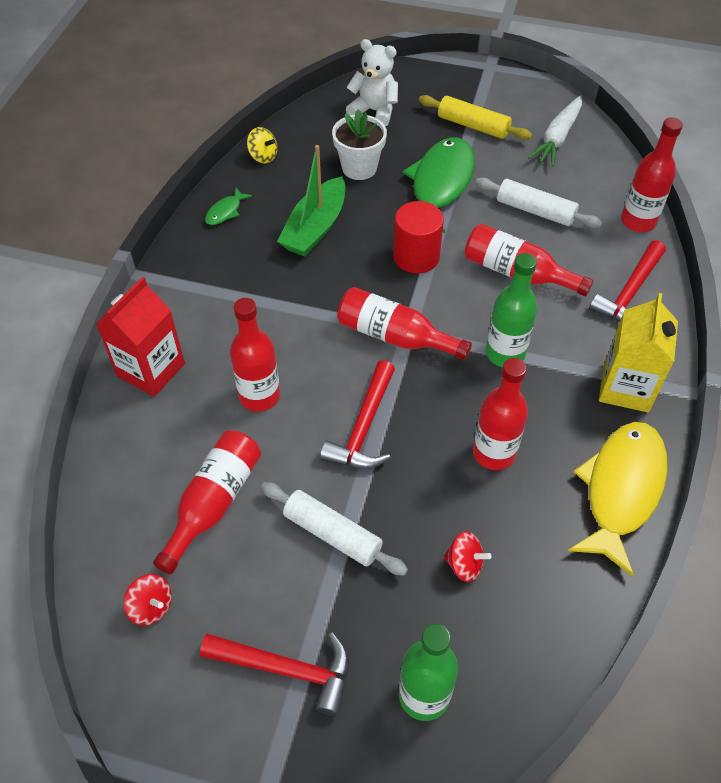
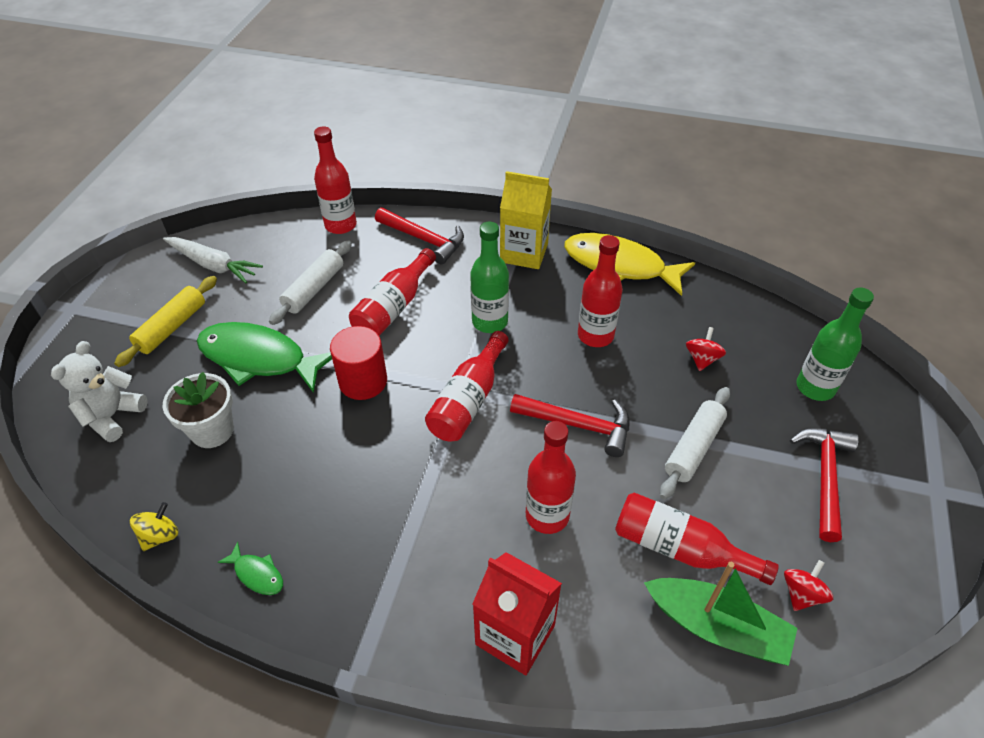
camera: 90 degrees left, 5 degrees down
green boat [277,145,345,256] -> green boat moved to [644,562,797,666]

